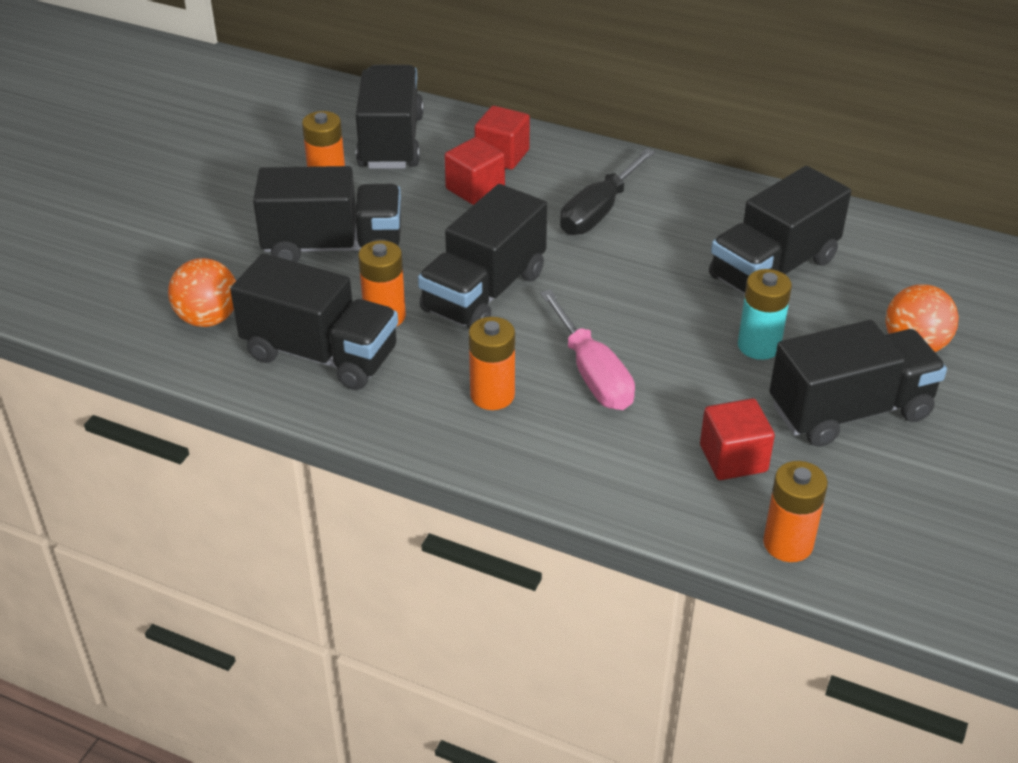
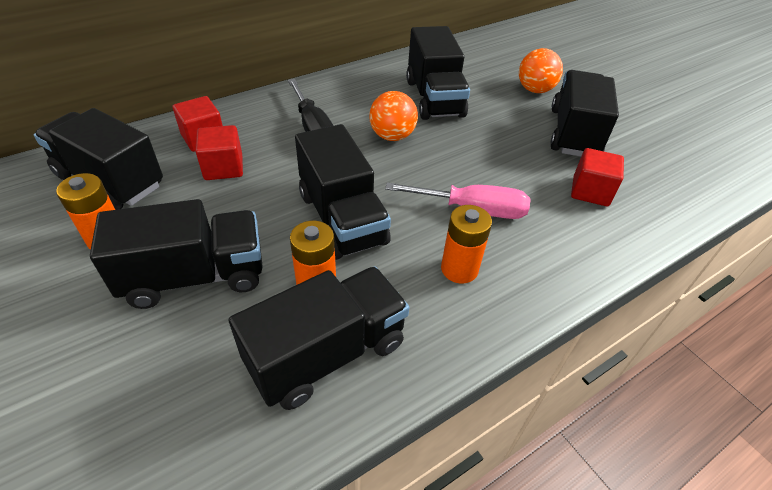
camera: 60 degrees left, 5 degrees up
orange ball [168,258,236,327] -> orange ball moved to [369,91,418,141]
black truck [253,166,401,262] -> black truck turned 45 degrees clockwise [90,199,263,309]
turquoise battery [738,269,792,360] -> none
orange battery [763,461,828,562] -> none

